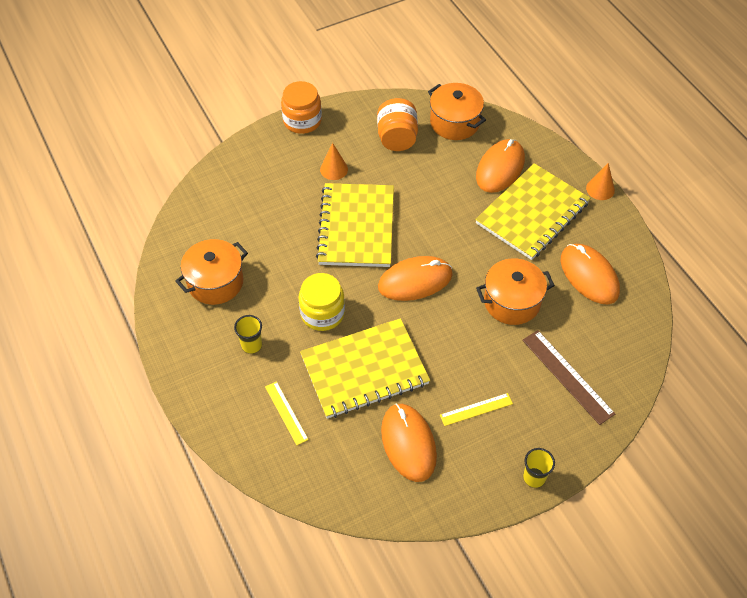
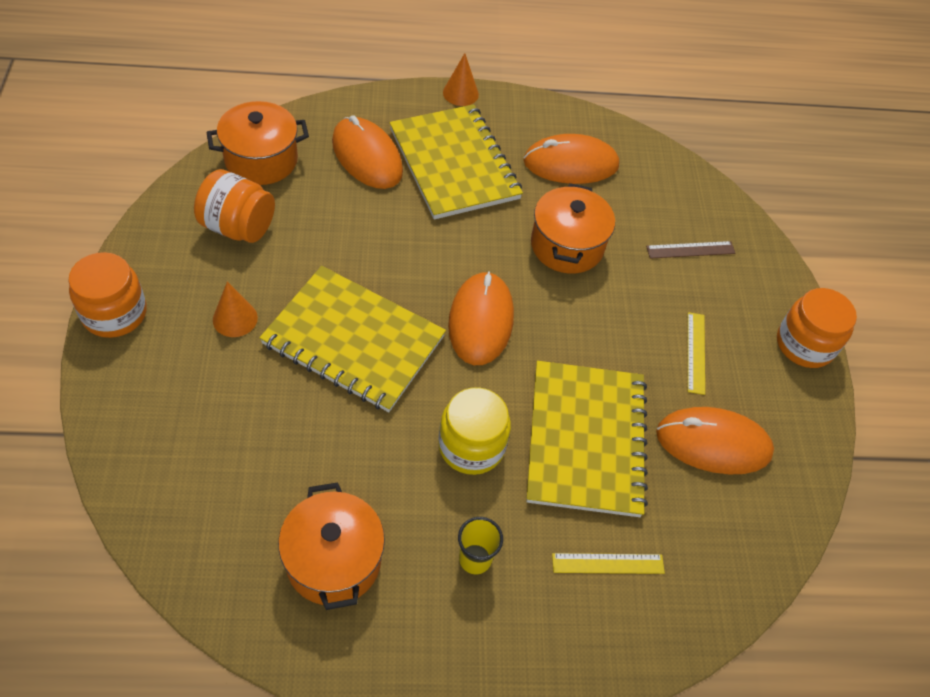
camera: 70 degrees left, 0 degrees up
brown ruler [522,330,615,425] -> brown ruler [646,241,735,259], size x0.62
yellow cup [523,448,555,488] -> orange jar [777,288,857,368]

